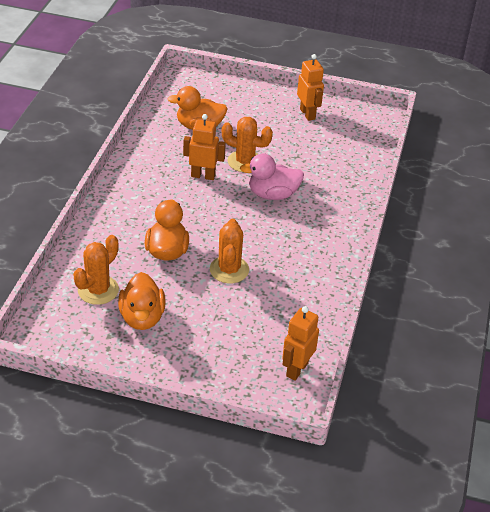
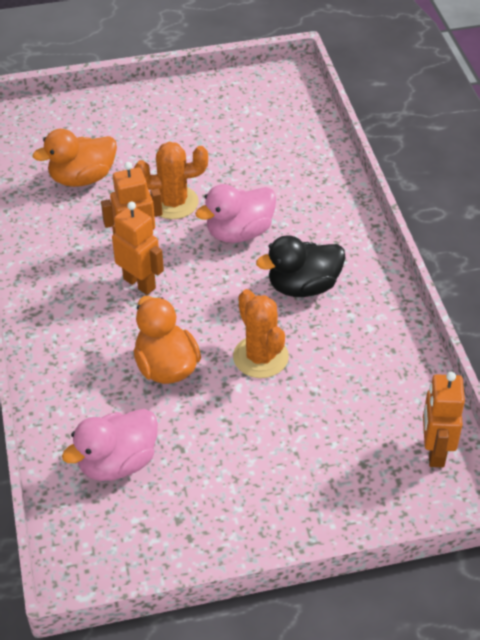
camera: 25 degrees left, 5 degrees up
orange cactus [73,235,119,305] -> pink duck [62,409,158,481]
orange duck [118,272,166,330] -> none
orange robot [297,54,324,121] -> orange robot moved to [112,202,164,295]
none -> black duck [256,235,345,297]

